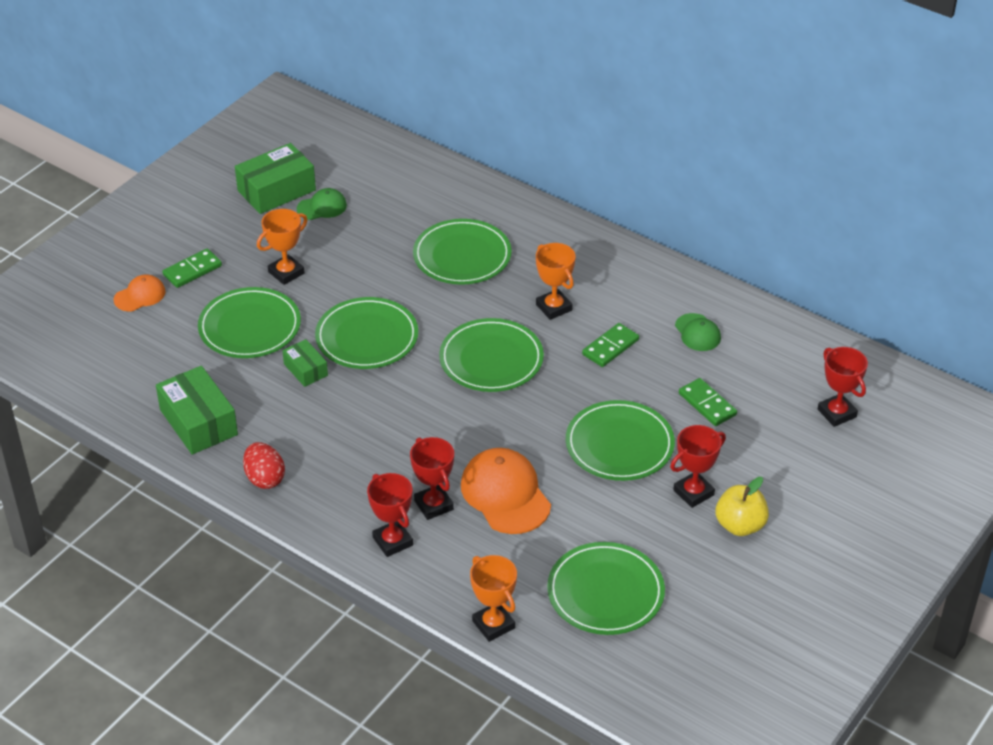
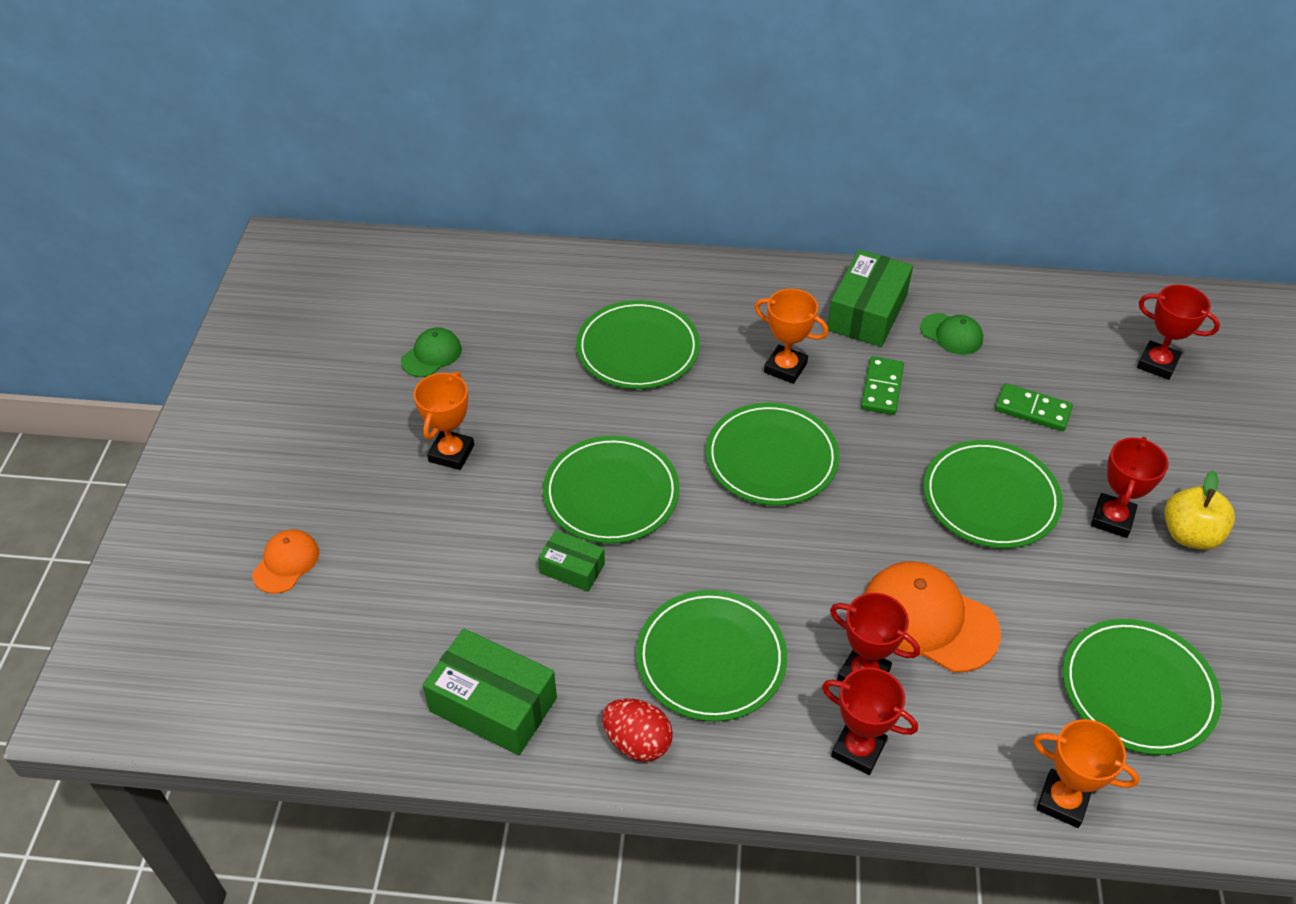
camera: 30 degrees left, 5 degrees up
green domino [162,249,222,288] -> none
green plate [198,287,301,358] -> green plate moved to [636,590,787,721]
green box [235,143,316,214] -> green box moved to [827,250,913,347]

